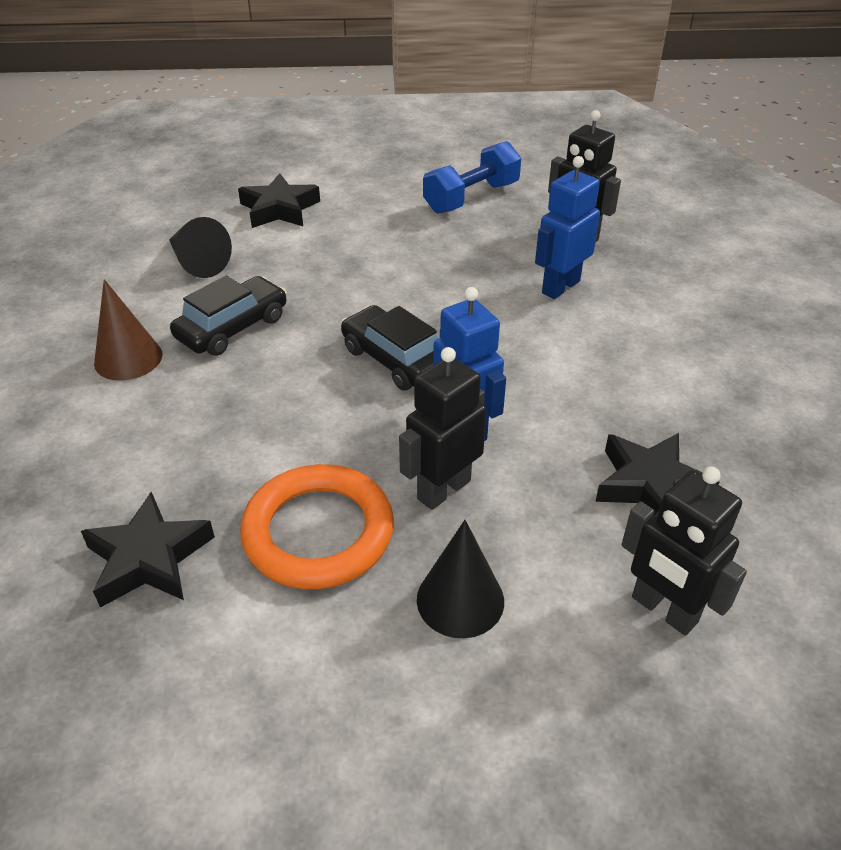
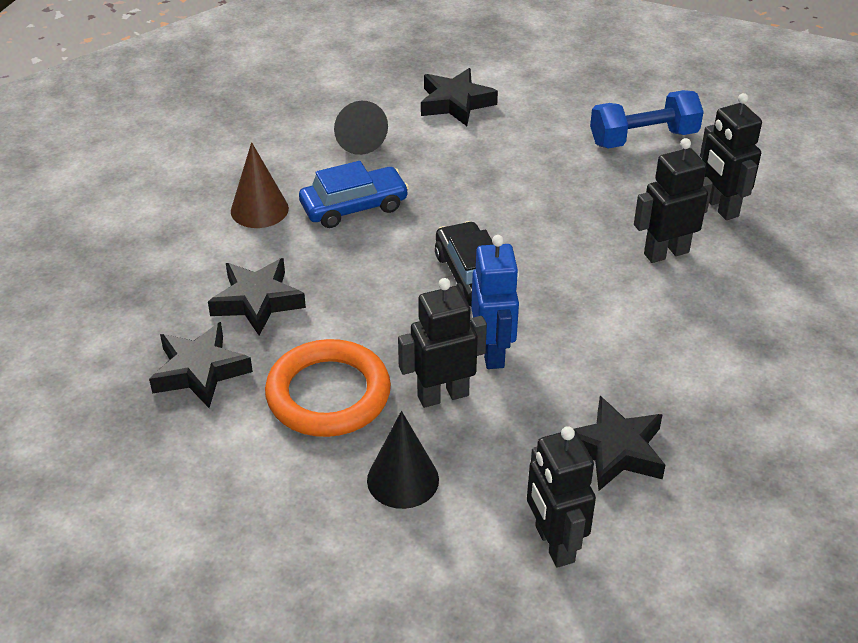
camera: 25 degrees right, 0 degrees up
black car [170,276,287,356] -> blue car [299,161,409,228]
blue robot [535,156,600,299] -> black robot [634,138,713,263]
none -> black star [208,258,306,336]

